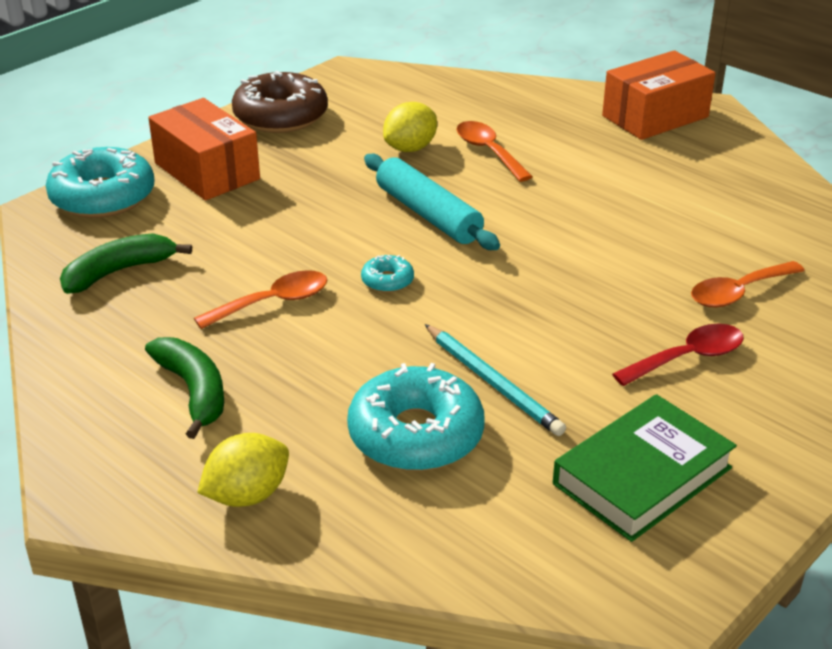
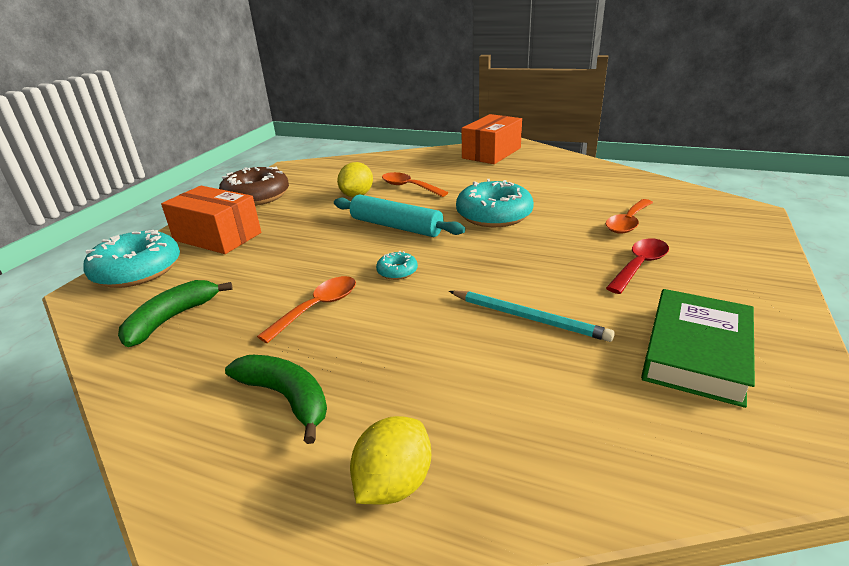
camera: 20 degrees left, 5 degrees down
turquoise donut [347,363,485,471] -> turquoise donut moved to [456,179,534,227]

